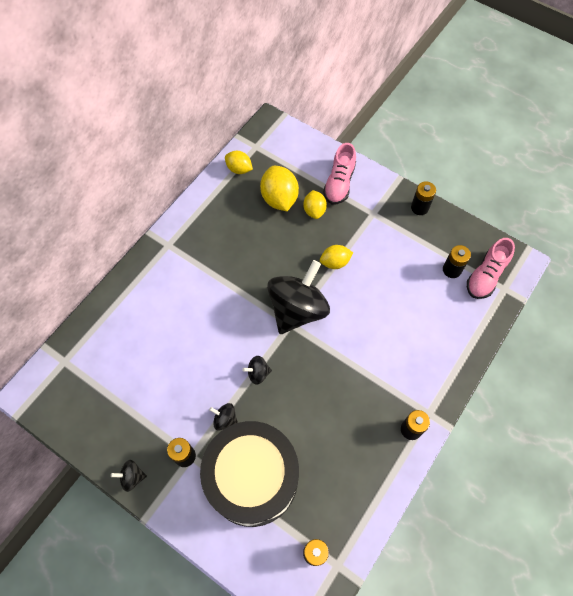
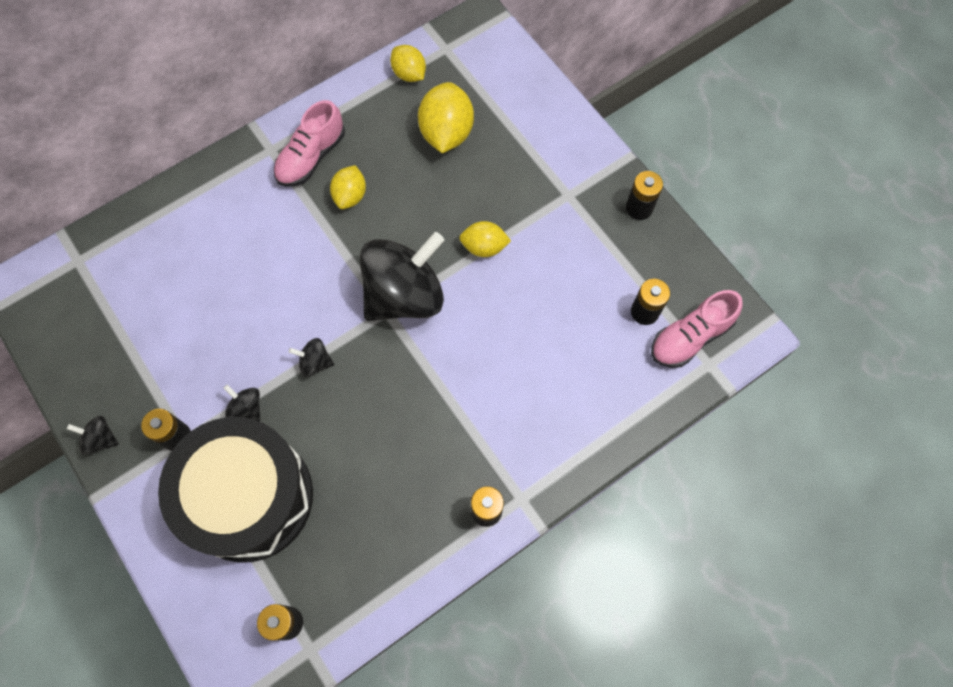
camera: 20 degrees right, 5 degrees up
yellow lemon [303,190,327,219] -> yellow lemon moved to [330,165,366,209]
pink shoe [323,143,356,205] -> pink shoe moved to [274,100,345,187]

